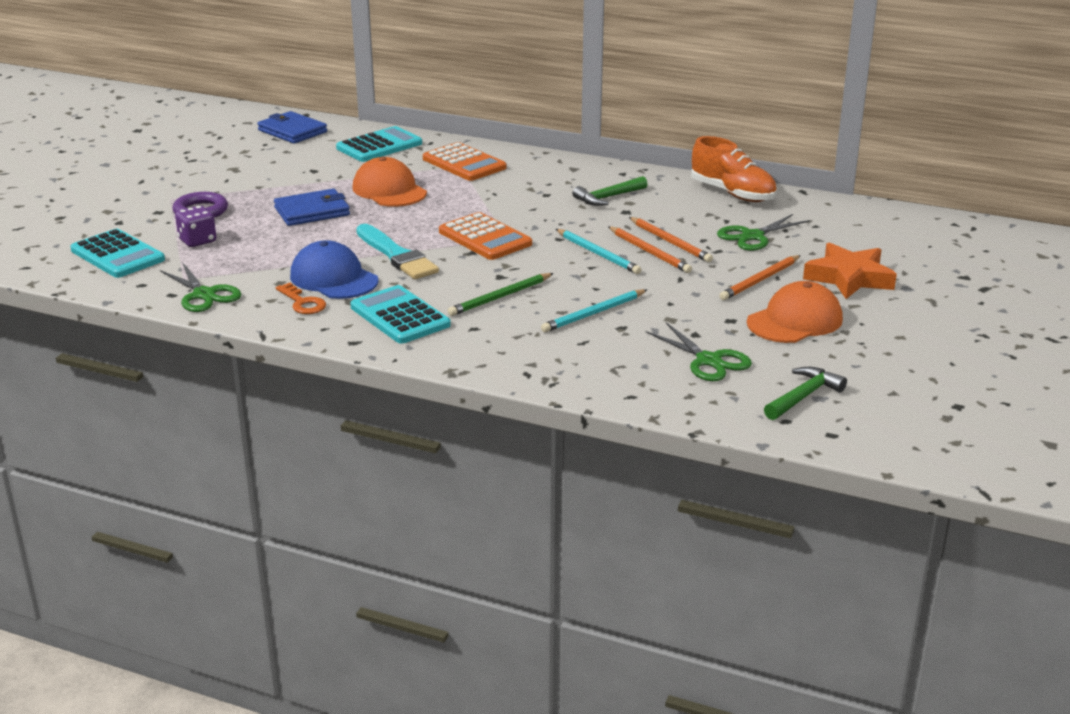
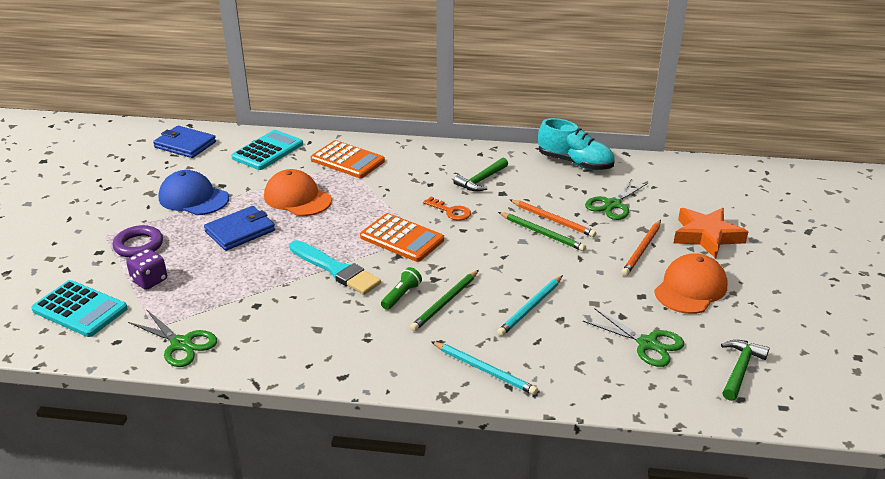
camera: 15 degrees left, 5 degrees up
orange key [276,283,326,314] -> orange key moved to [423,197,471,221]
blue cap [290,240,379,299] -> blue cap moved to [158,170,229,215]
turquoise calculator [350,285,451,344] -> none
turquoise pencil [556,229,642,274] -> turquoise pencil moved to [431,341,538,395]
orange pencil [608,226,692,273] -> green pencil [498,212,586,251]
orange shoe [691,136,777,202] -> turquoise shoe [538,118,615,170]
none -> green flashlight [381,267,422,310]

